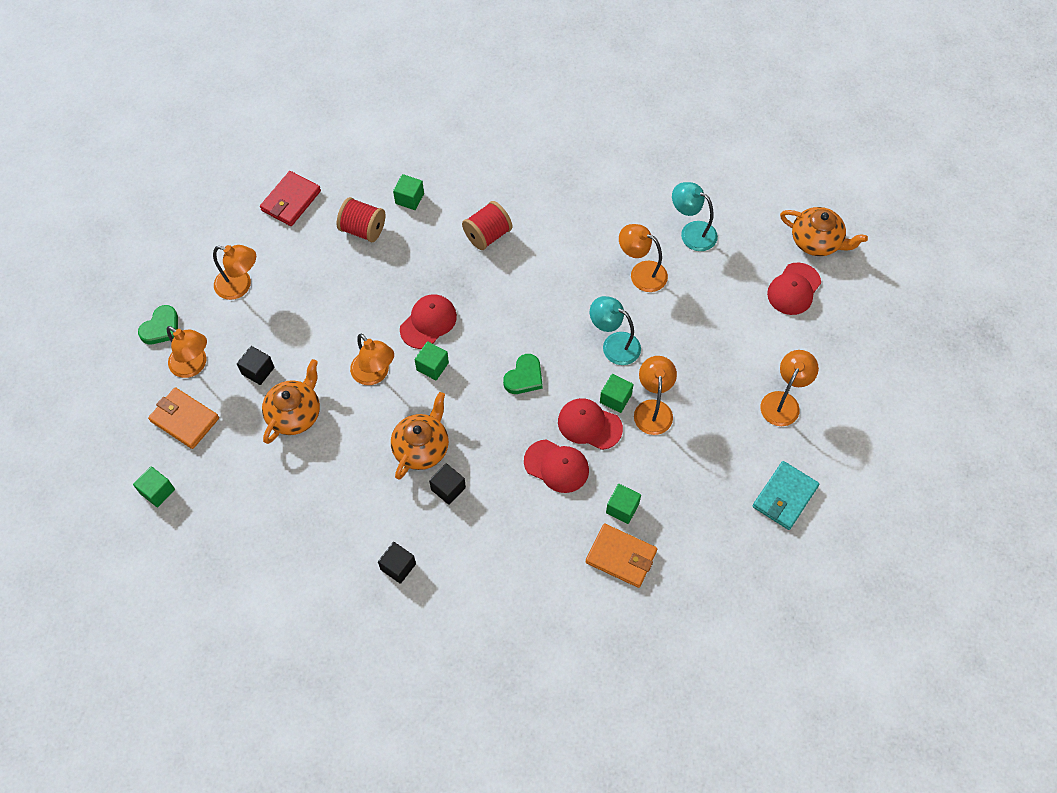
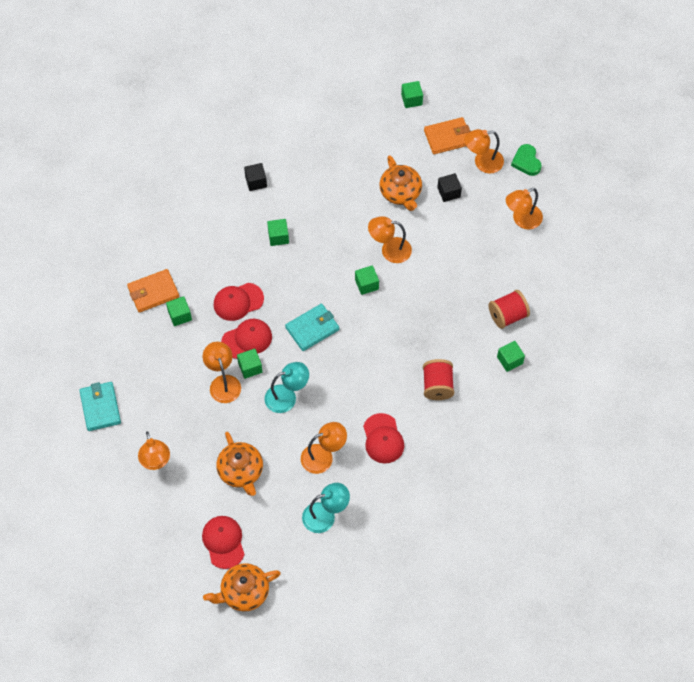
camera: 130 degrees right, 0 degrees up
red wallet [260,171,321,226] -> none
orange teapot [391,392,449,480] -> orange teapot moved to [216,432,263,496]
red cap [400,294,457,349] -> red cap moved to [363,413,404,464]
black cube [429,463,466,505] -> green cube [267,219,289,246]
green heart [503,354,543,394] -> turquoise wallet [285,304,339,351]
orange lamp [634,356,677,435] -> orange lamp turned 150 degrees counterclockwise [203,342,241,403]

